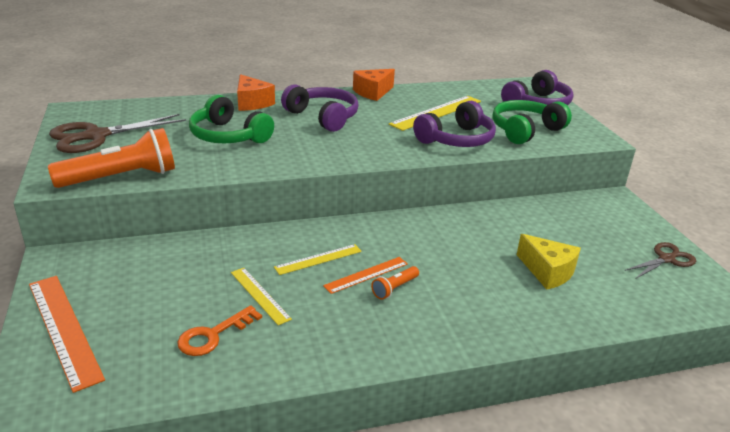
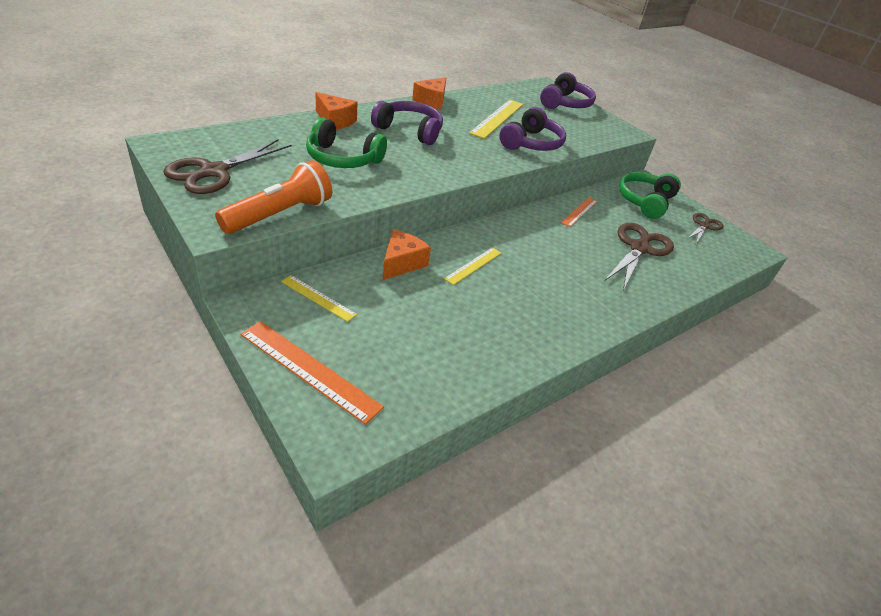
camera: 25 degrees left, 10 degrees up
orange key [177,305,262,356] -> none
yellow ruler [231,268,292,325] -> yellow ruler moved to [281,275,357,322]
orange ruler [323,257,408,294] -> orange ruler moved to [561,197,598,227]
orange flashlight [371,266,419,300] -> none
green headphones [493,100,572,144] -> green headphones moved to [619,172,681,219]
yellow cheese [517,234,581,290] -> brown scissors [605,223,674,290]
none -> orange cheese [383,230,431,280]

